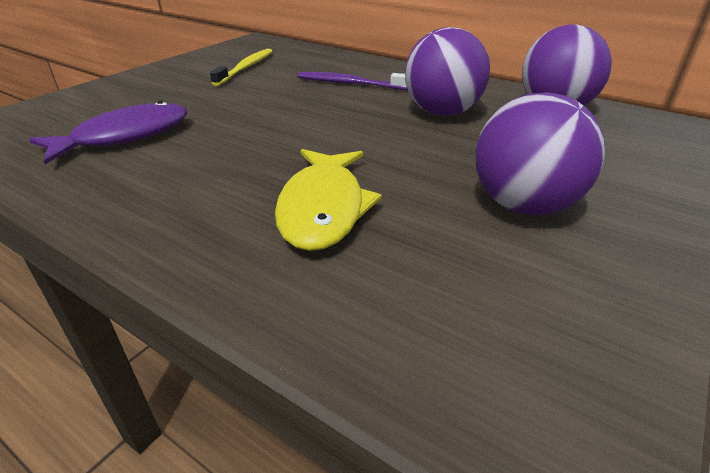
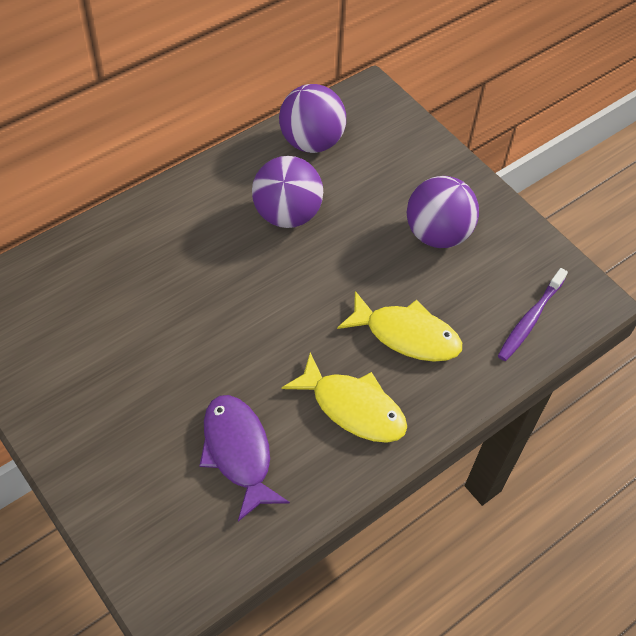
camera: 75 degrees left, 20 degrees up
yellow toothbrush [210,49,272,86] -> none
purple toothbrush [297,72,408,90] -> purple toothbrush moved to [498,268,568,361]
none -> yellow fish [282,352,407,443]

